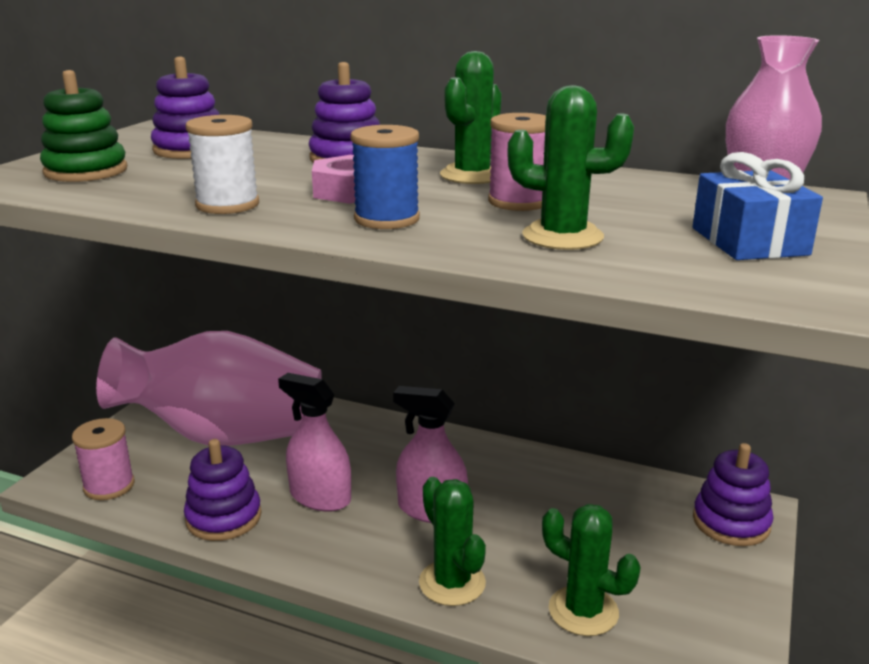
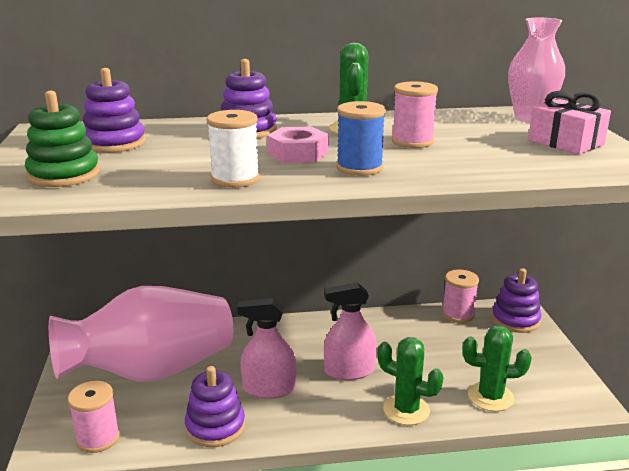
camera: 30 degrees left, 0 degrees up
green cactus [507,85,634,250] -> none
blue gift [693,152,823,260] -> pink gift [528,91,611,155]
none -> pink spool [442,270,479,323]

